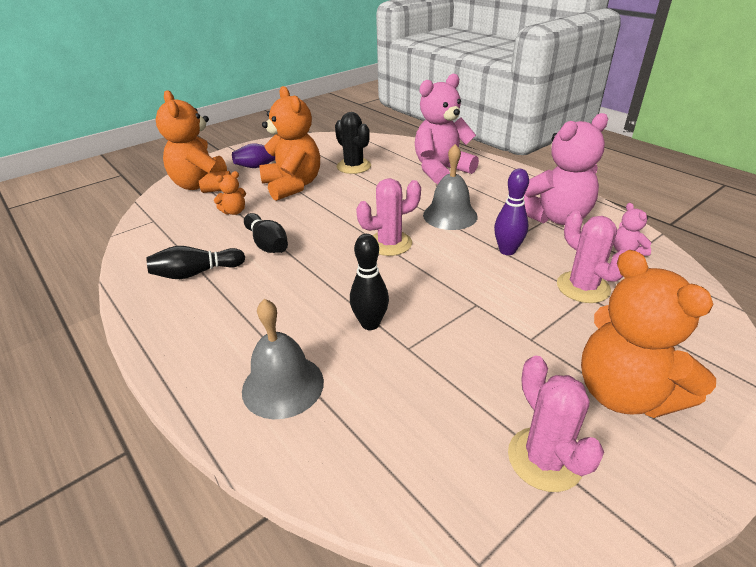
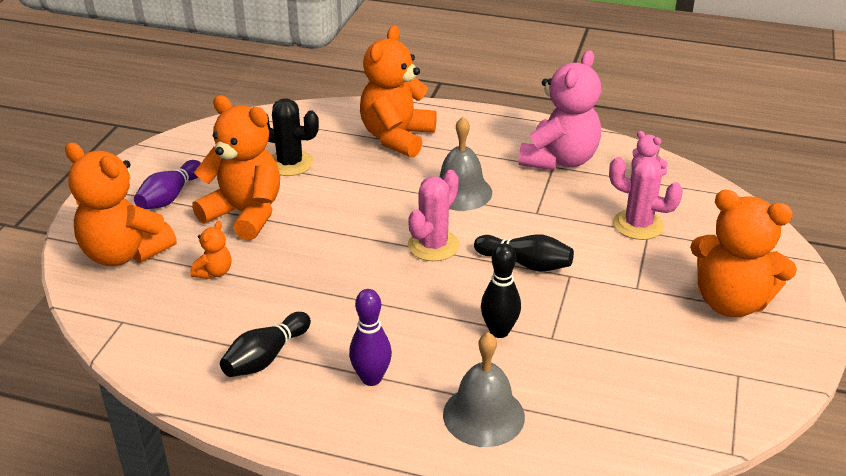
camera: 35 degrees left, 0 degrees up
black bowling pin [244,213,288,253] -> black bowling pin moved to [474,234,574,271]
pink teddy bear [415,74,479,184] -> orange teddy bear [360,25,437,158]
purple bowling pin [494,169,529,255] -> purple bowling pin moved to [349,289,392,386]
pink cactus [508,356,604,492] -> none

